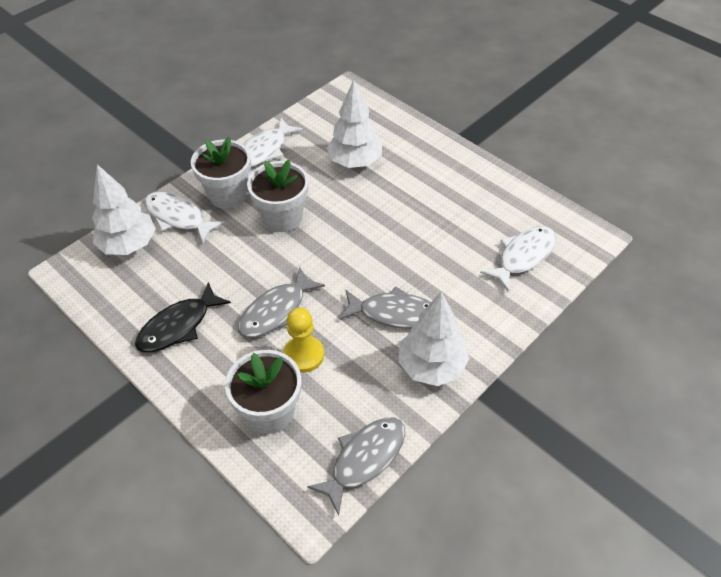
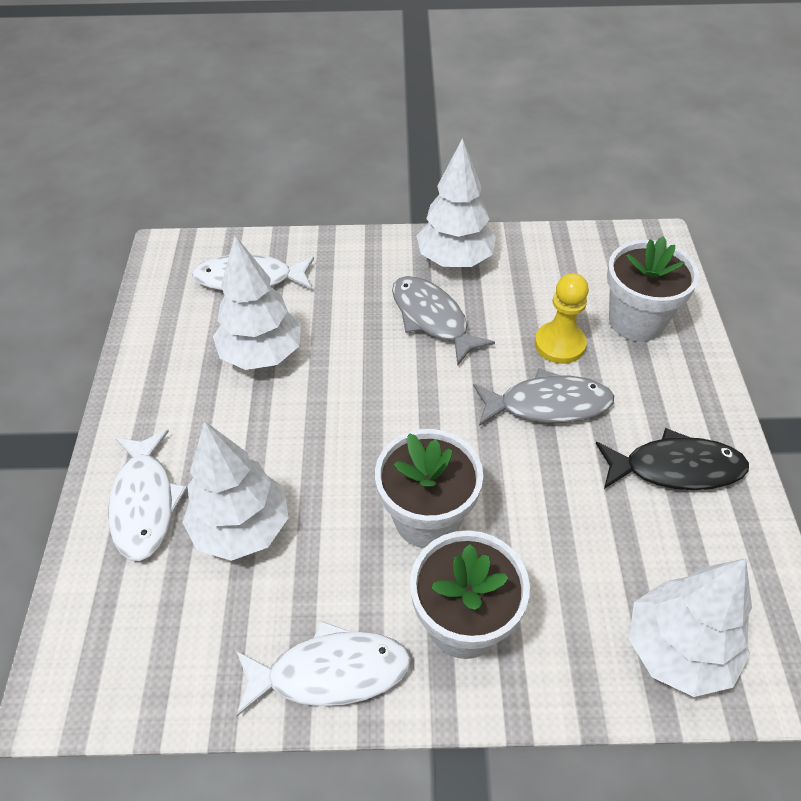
camera: 135 degrees left, 0 degrees up
white fish [145,191,225,243] -> white fish moved to [108,430,187,561]
grey fish [307,417,405,516] -> none
none -> white tree [213,235,301,370]

